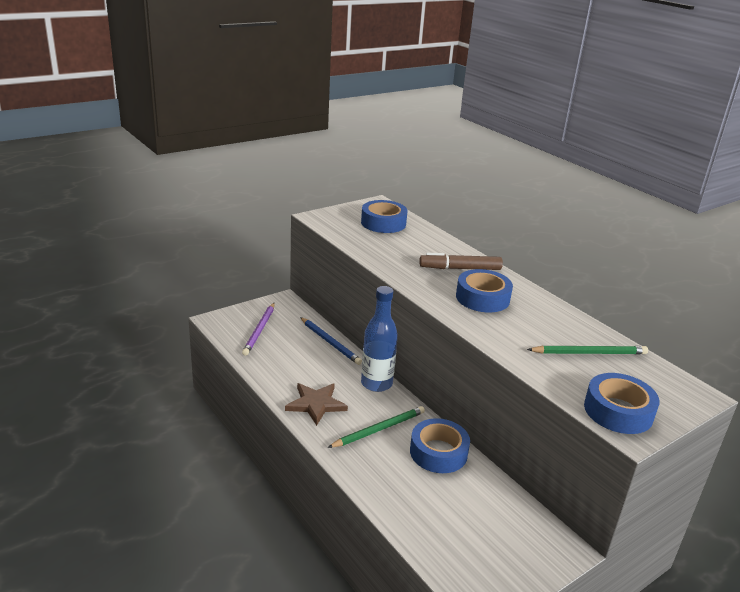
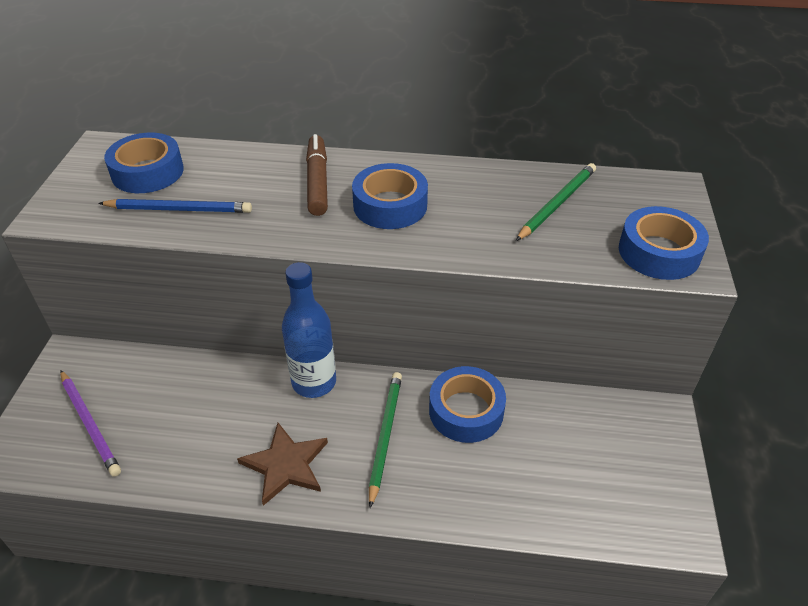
camera: 45 degrees left, 15 degrees up
blue pencil [300,317,362,365] -> blue pencil moved to [98,199,252,213]
brown marker [419,253,503,270] -> brown marker turned 135 degrees clockwise [306,134,328,216]

